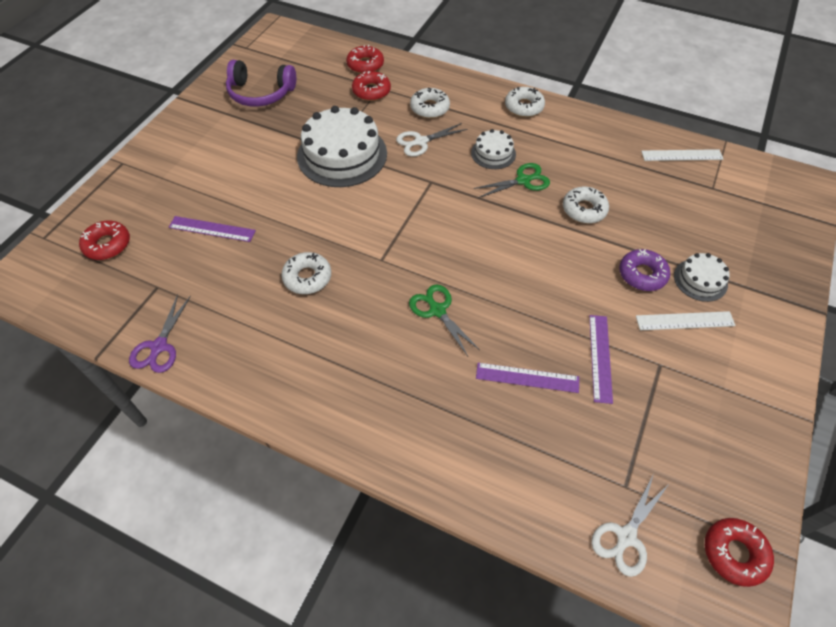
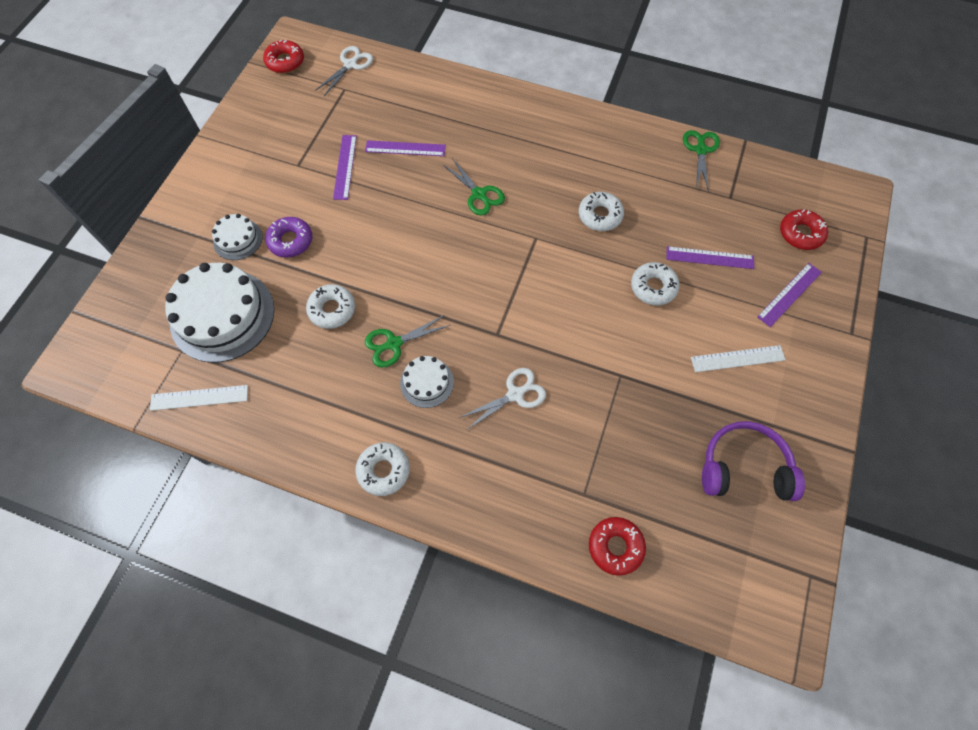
camera: 175 degrees right, 10 degrees up
purple scissors [129,294,191,373] -> green scissors [683,130,720,191]
white cake [297,106,387,187] -> white cake moved to [165,263,274,363]
red donut [352,71,391,101] -> none
white donut [410,88,450,118] -> white donut moved to [631,262,680,305]
white ruler [636,311,736,330] -> white ruler moved to [691,345,786,372]
none -> purple ruler [757,263,822,327]

